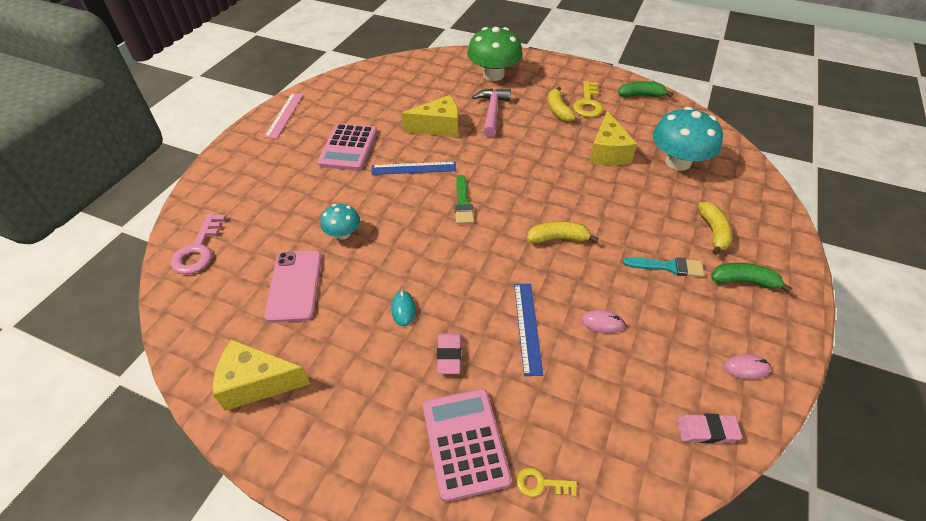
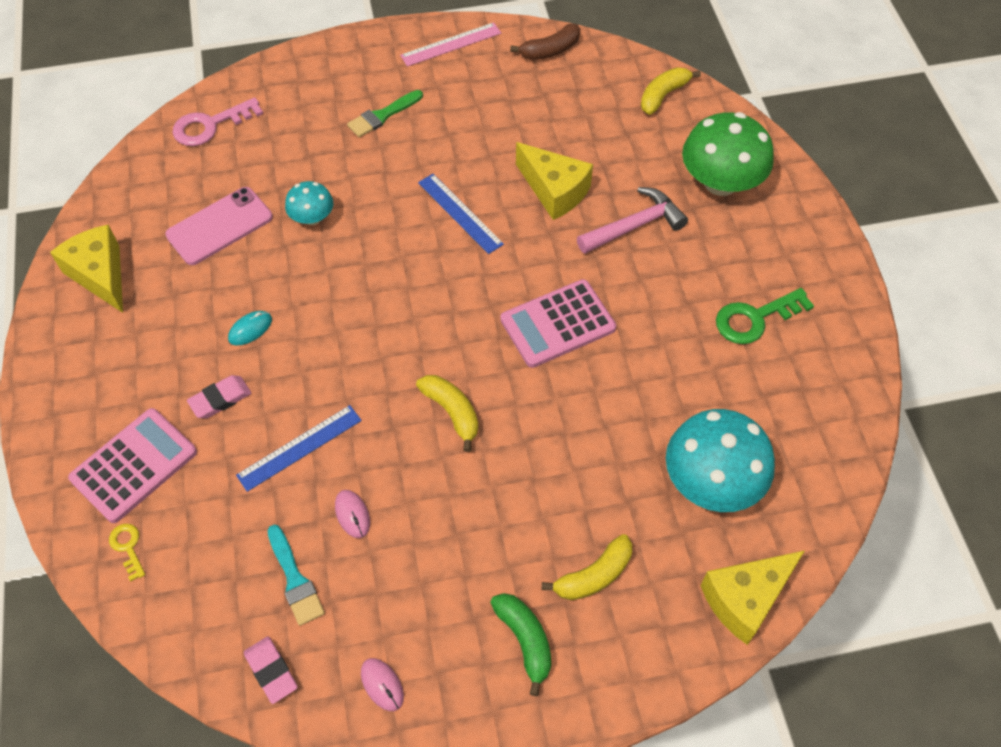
camera: 55 degrees right, 10 degrees up
pink calculator [317,123,377,171] -> pink calculator moved to [500,279,616,368]
green brush [454,175,474,224] -> green brush moved to [347,90,423,137]
yellow banana [548,87,576,122] -> yellow banana moved to [641,67,701,115]
yellow key [573,81,603,117] -> green key [716,288,814,344]
yellow cheese [589,111,637,165] -> yellow cheese moved to [700,550,805,645]
green banana [618,81,673,98] -> none
turquoise brush [623,257,704,277] -> turquoise brush moved to [267,525,325,626]
none -> brown banana [510,23,580,60]

